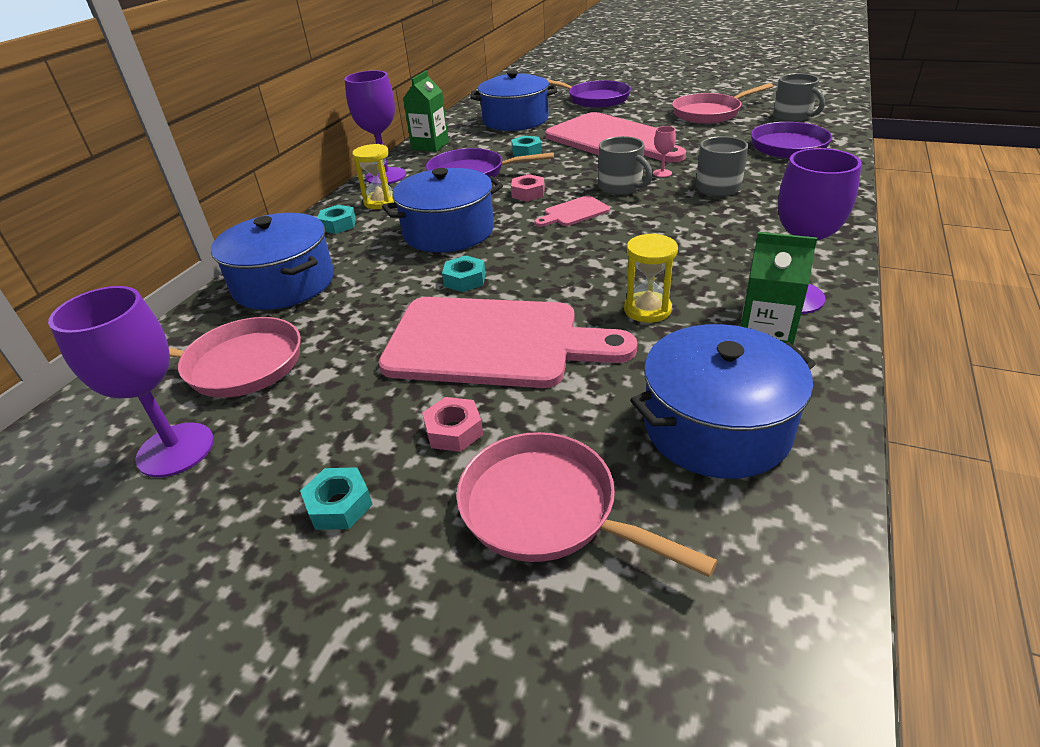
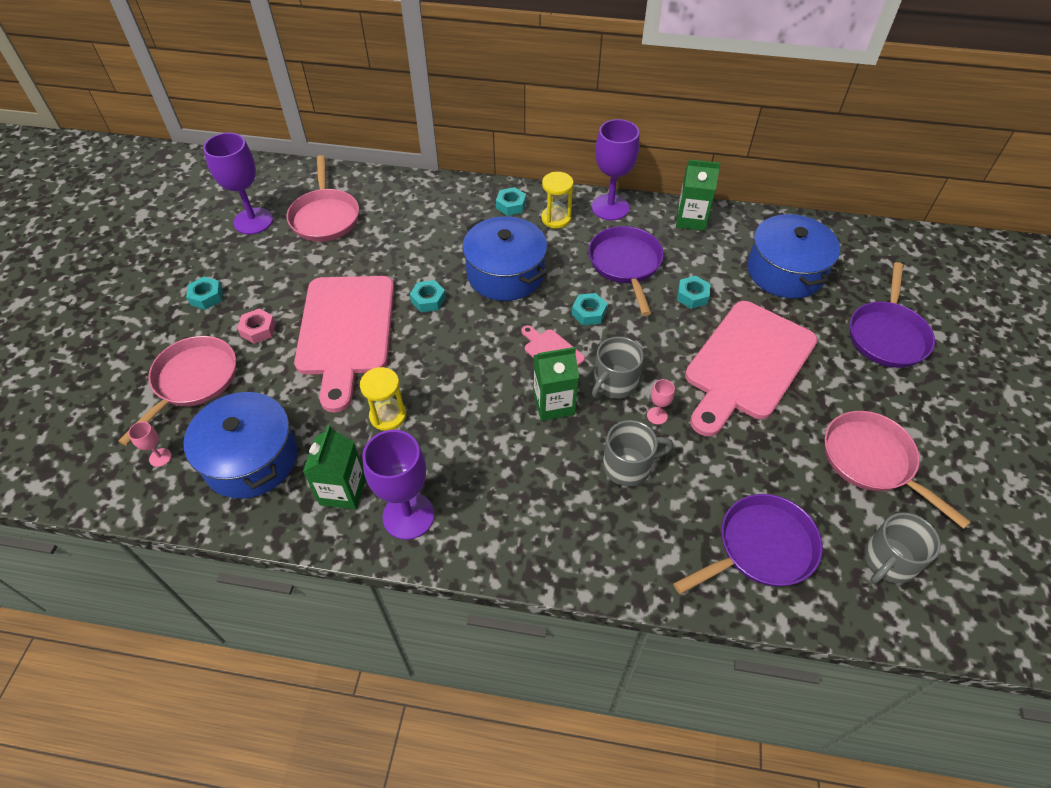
camera: 75 degrees right, 15 degrees up
blue pot [211,213,334,310] -> none
pink nut [511,174,545,201] -> turquoise nut [572,293,607,326]
none -> pink goblet [128,422,172,467]
none -> green carton [533,347,579,421]

